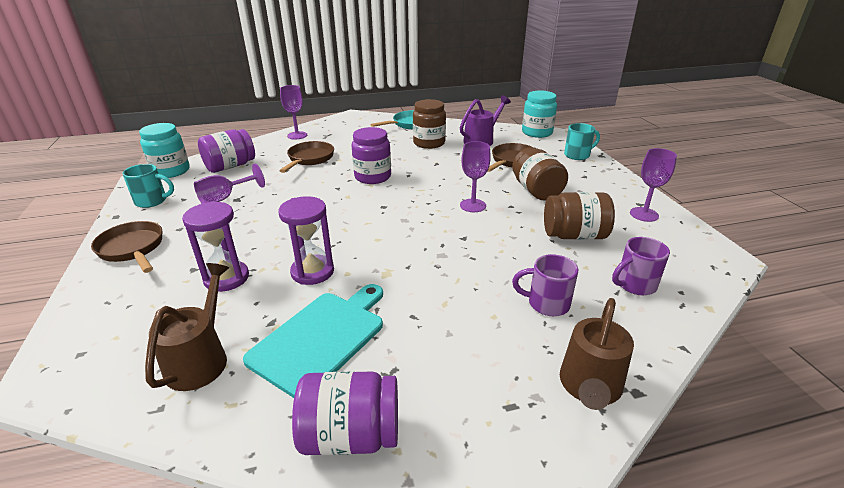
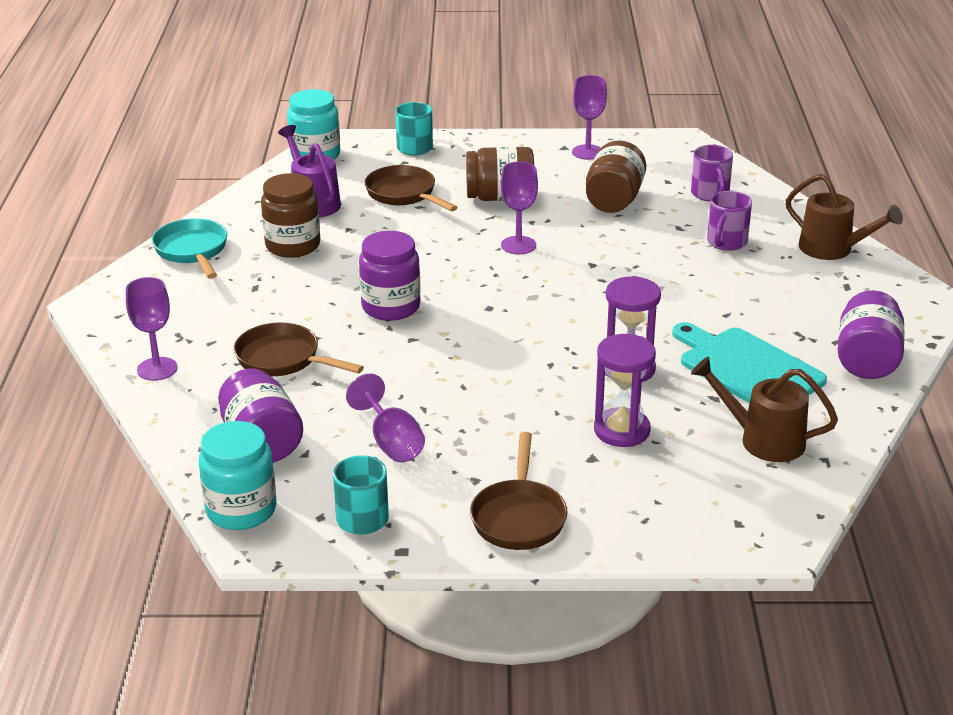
camera: 75 degrees left, 0 degrees up
brown pan [91,221,162,273] -> brown pan turned 60 degrees counterclockwise [470,432,568,550]

